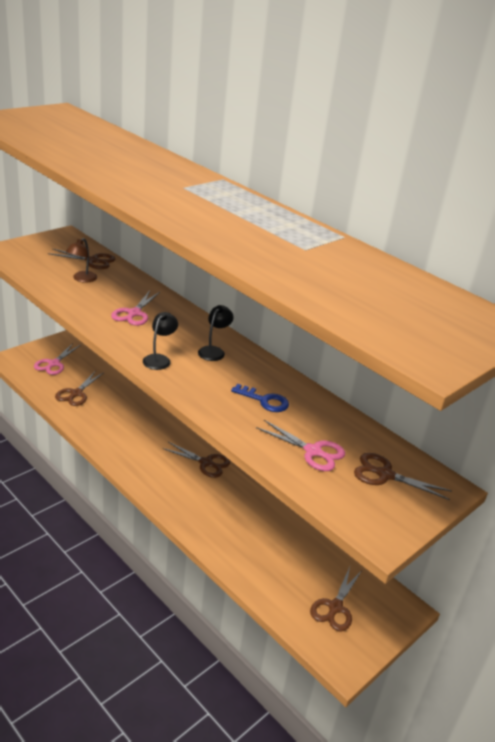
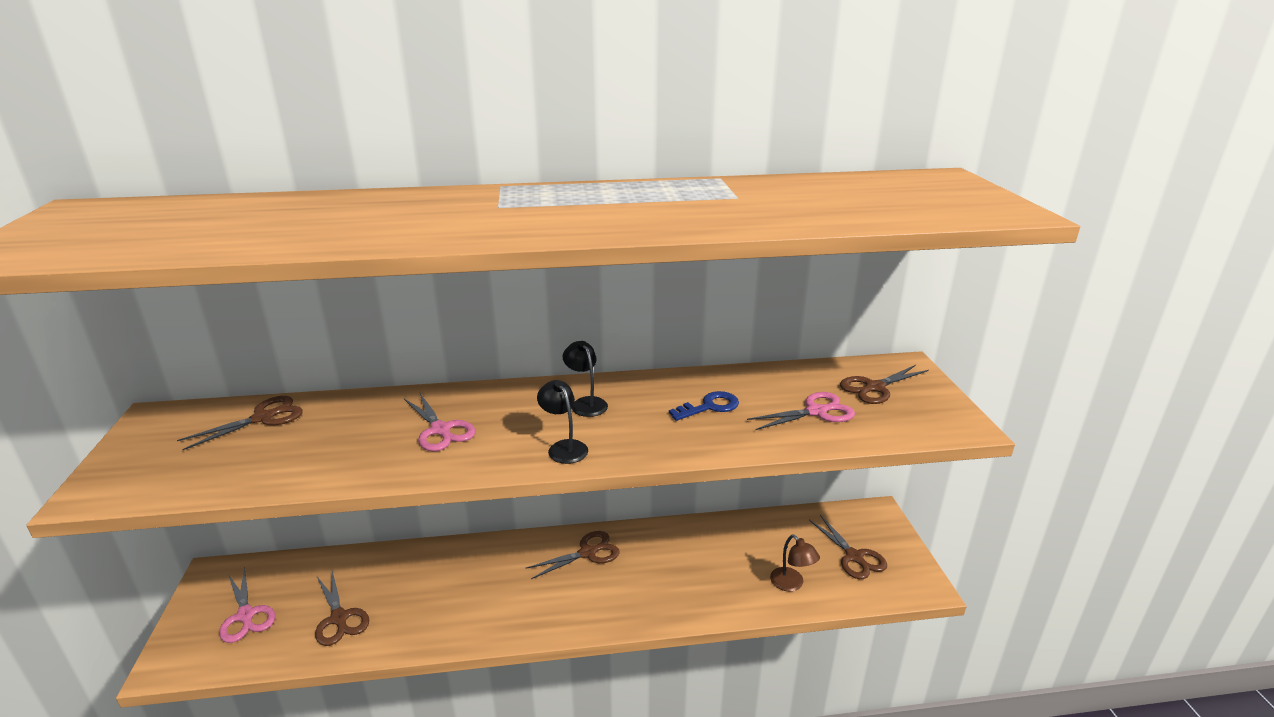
camera: 50 degrees left, 5 degrees down
brown lamp [66,238,97,283] -> brown lamp moved to [770,534,820,591]

